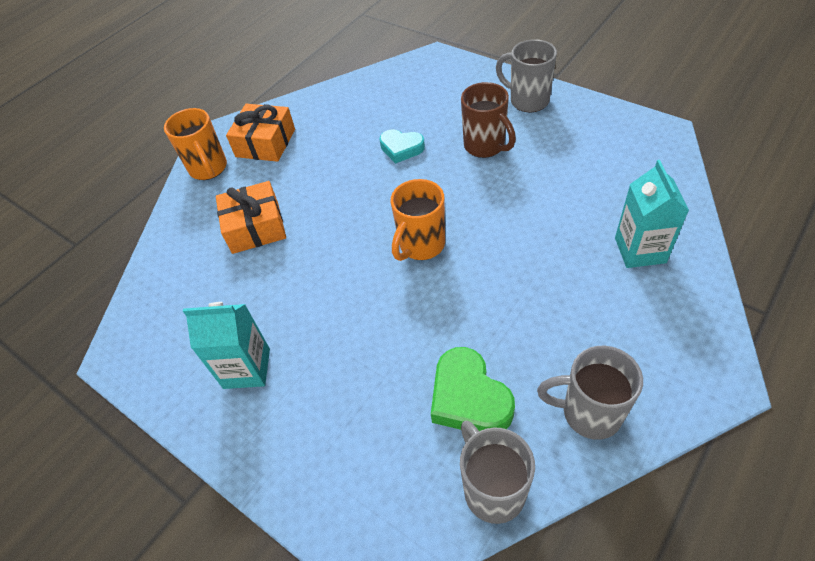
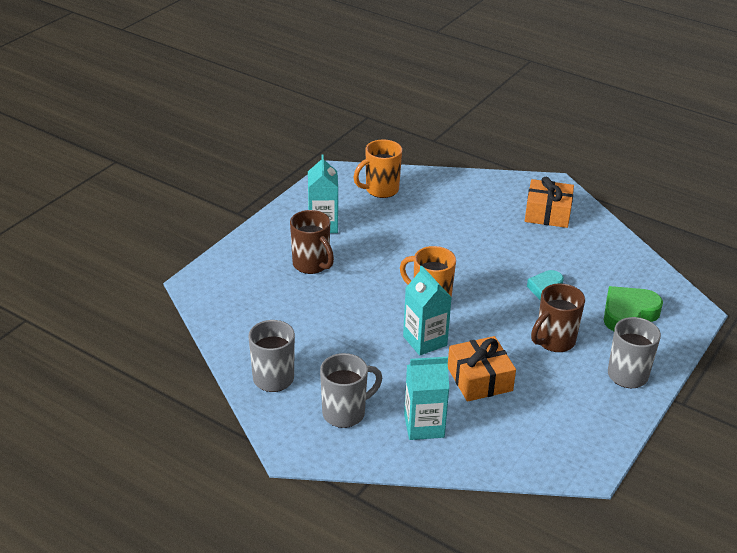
camera: 80 degrees right, 15 degrees down
orange mug [164,108,227,180] -> orange mug moved to [353,139,402,198]
orange gift [216,181,286,254] -> orange gift moved to [448,336,516,402]
green heart [431,347,515,431] -> green heart moved to [604,286,663,331]
grey mug [460,420,535,524] -> grey mug moved to [320,353,382,428]
none -> brown mug [290,210,334,274]
none -> turquoise carton [403,266,452,355]

